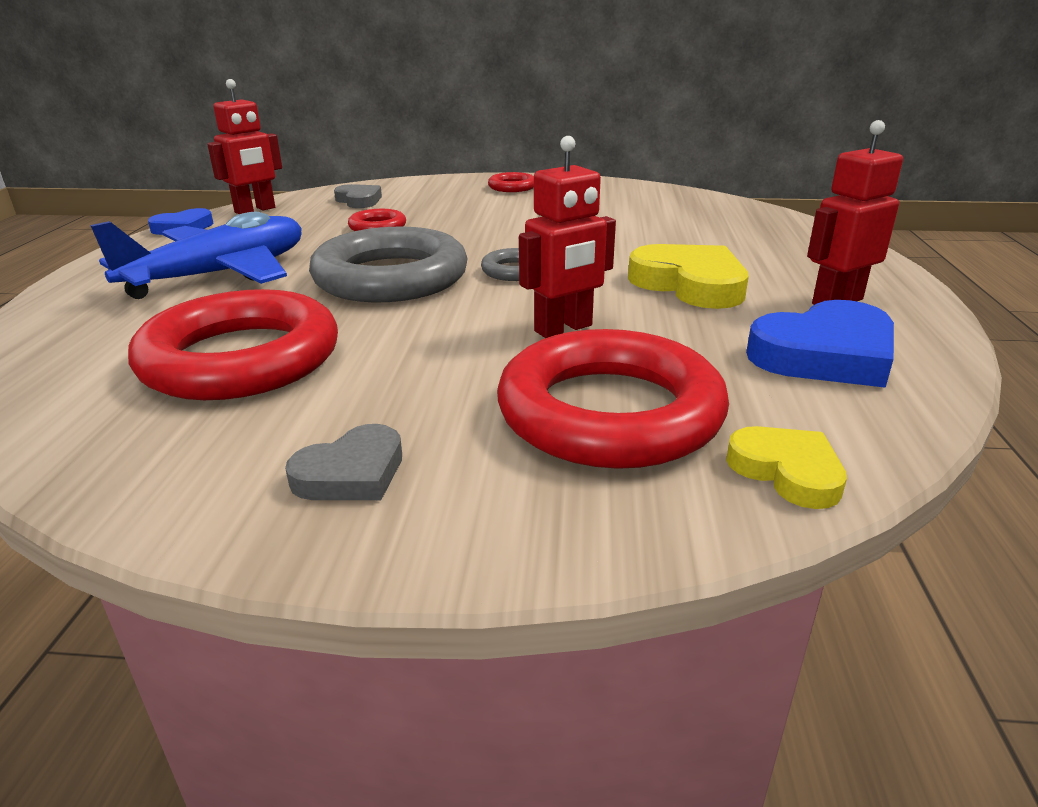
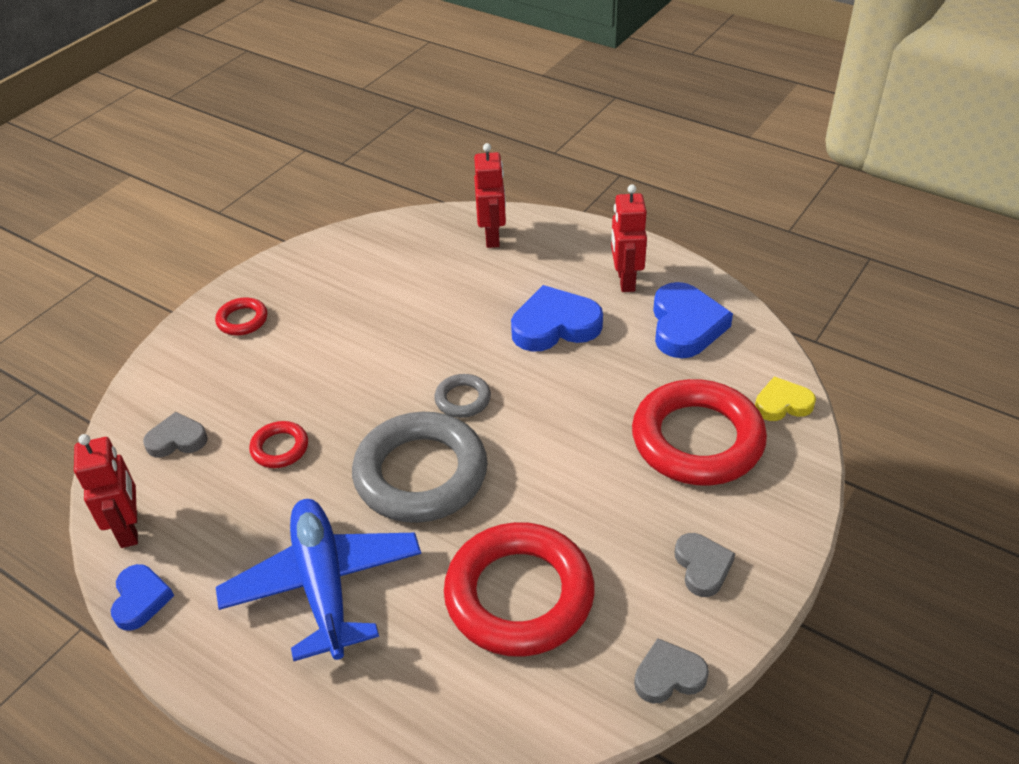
camera: 60 degrees left, 15 degrees up
red robot [519,136,616,338] -> red robot moved to [474,143,506,248]
yellow heart [628,244,749,309] -> blue heart [511,285,603,352]
none -> grey heart [634,638,709,703]

